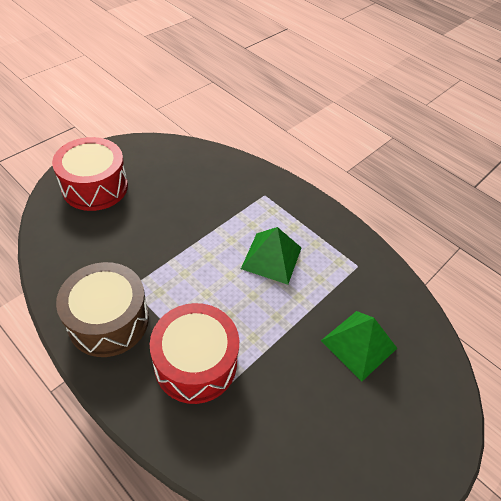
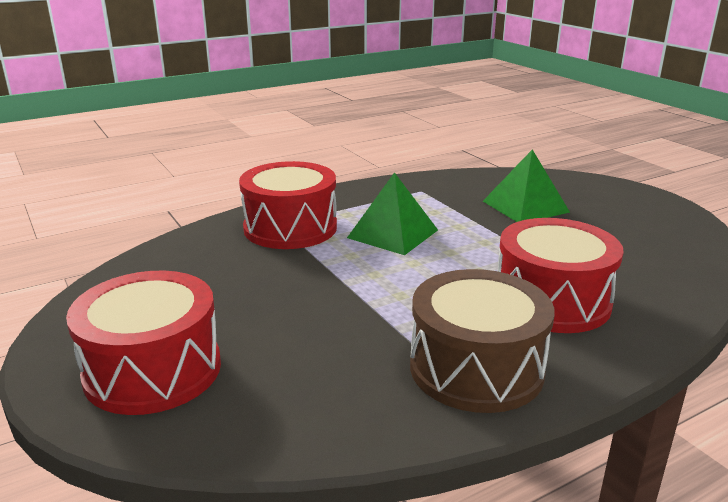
camera: 70 degrees left, 25 degrees down
none -> red drum [239,161,337,249]

